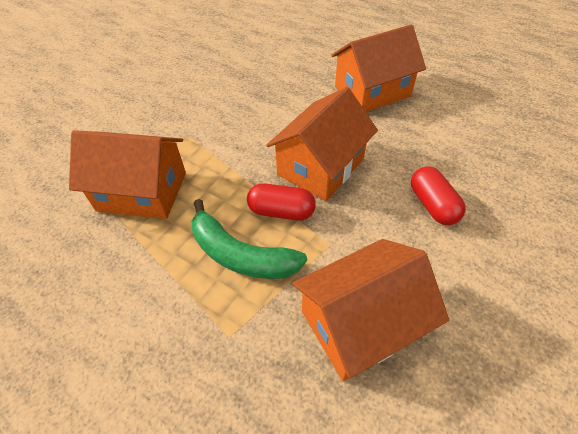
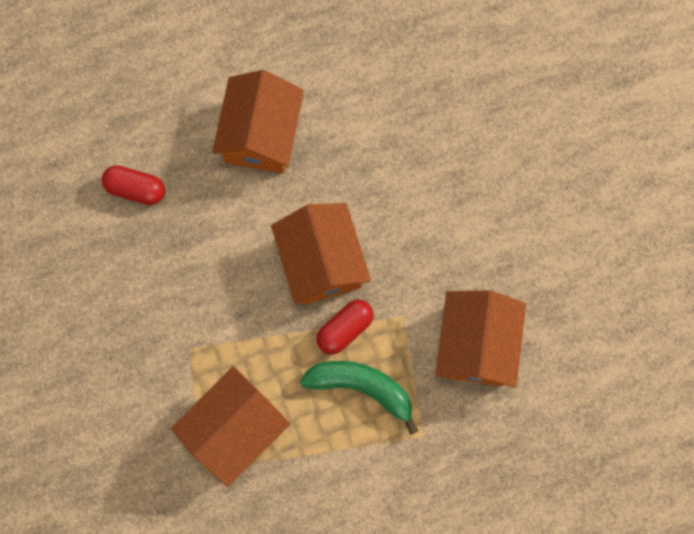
camera: 55 degrees left, 25 degrees up
green banana [192,199,307,279] -> green banana turned 135 degrees counterclockwise [300,361,418,435]
red capsule [411,166,466,225] -> red capsule moved to [102,165,165,205]

